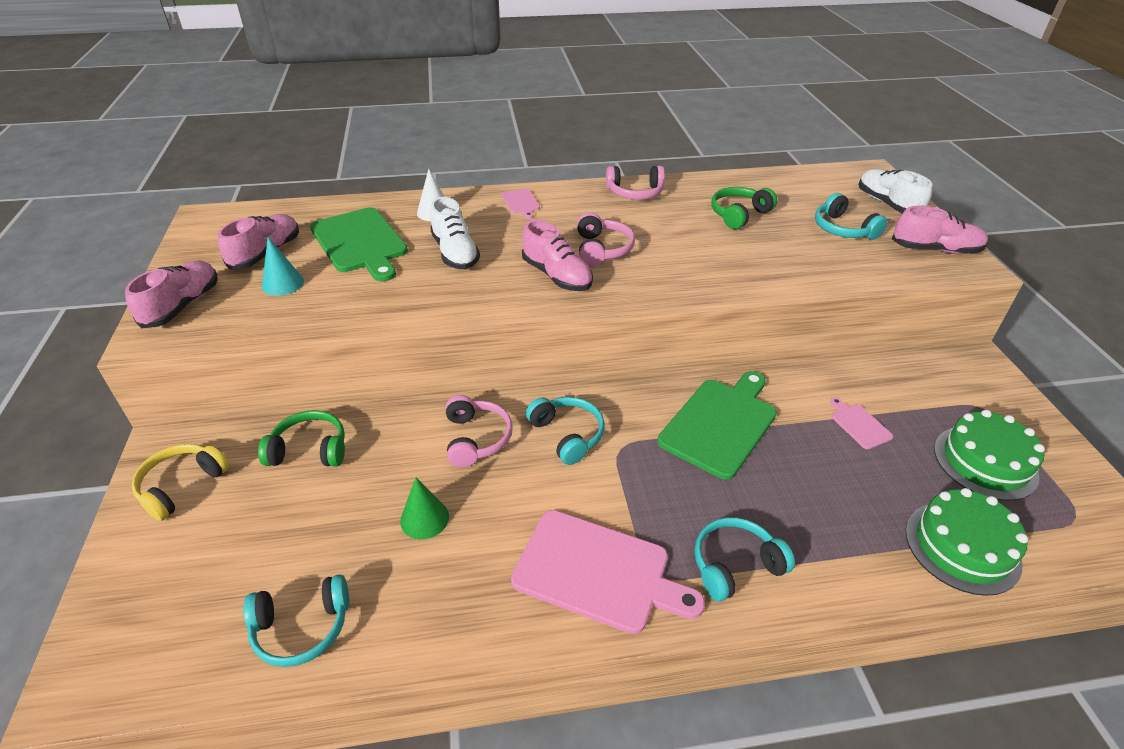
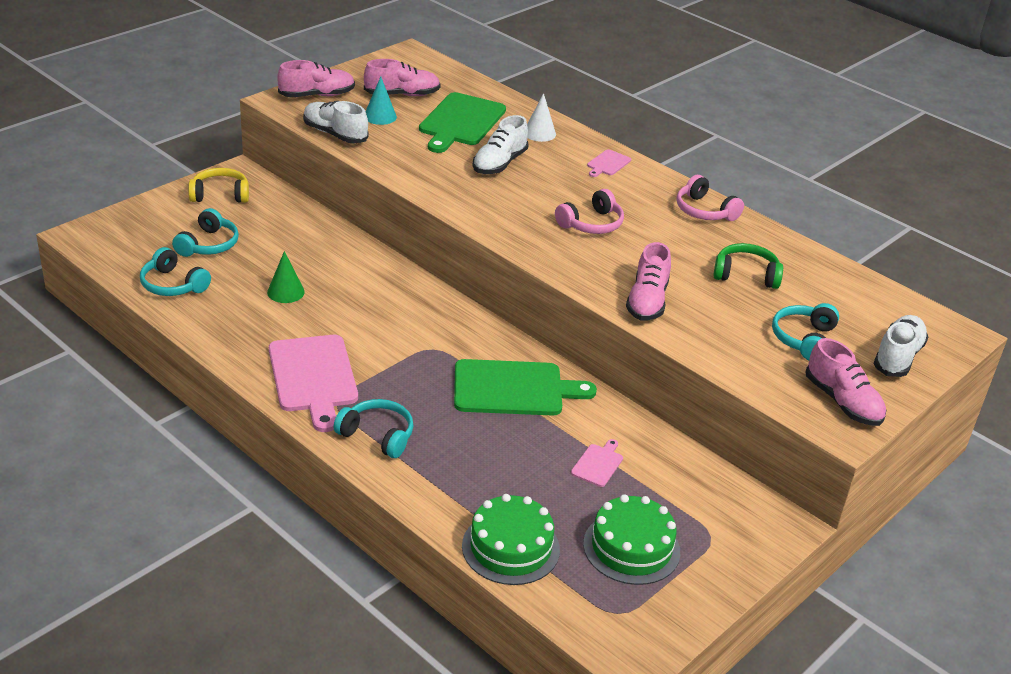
camera: 50 degrees right, 5 degrees down
green headphones [258,410,345,467] -> none
pink headphones [446,395,513,467] -> none
pink shoe [522,220,593,291] -> pink shoe moved to [626,242,671,321]
turquoise headphones [526,397,605,465] -> turquoise headphones moved to [172,208,239,257]
none -> white shoe [303,101,369,144]

